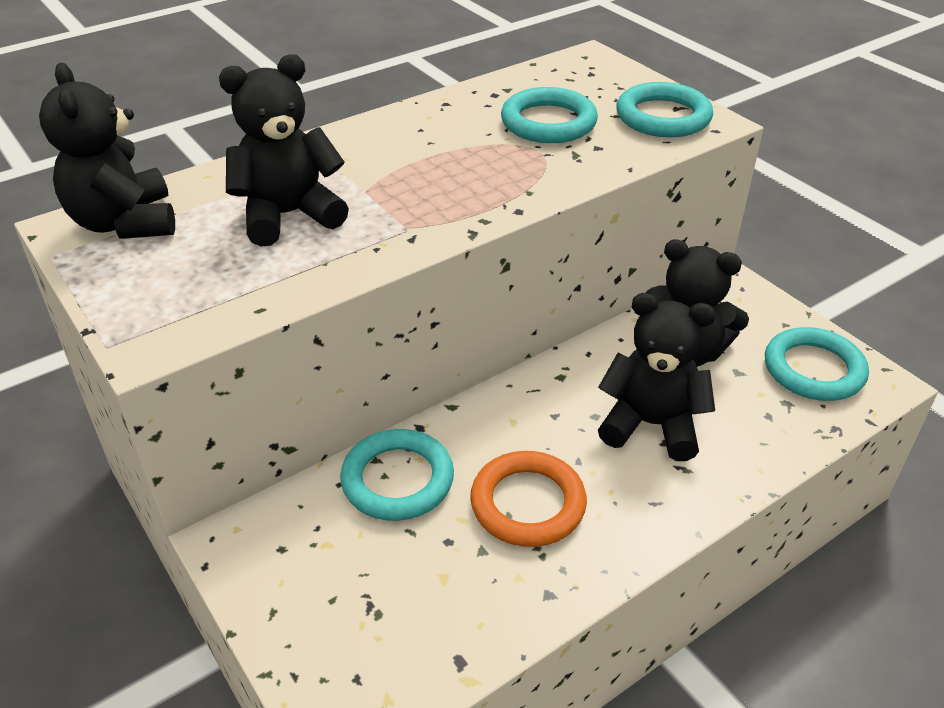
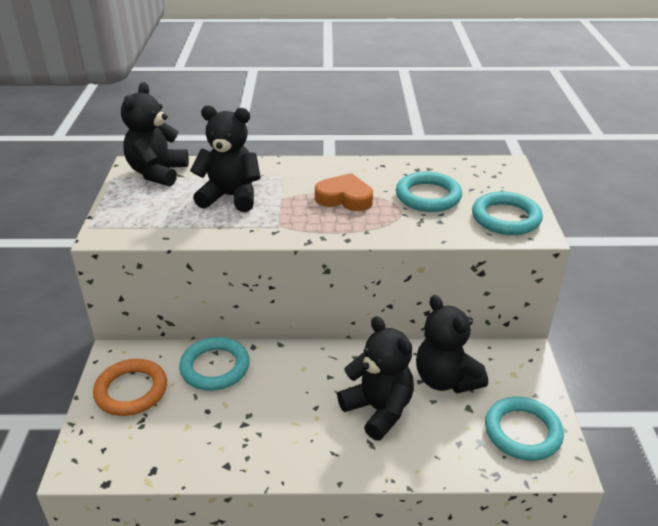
camera: 35 degrees right, 5 degrees down
orange ring [470,451,587,547] -> orange ring moved to [93,359,167,416]
none -> orange heart [315,173,373,211]

